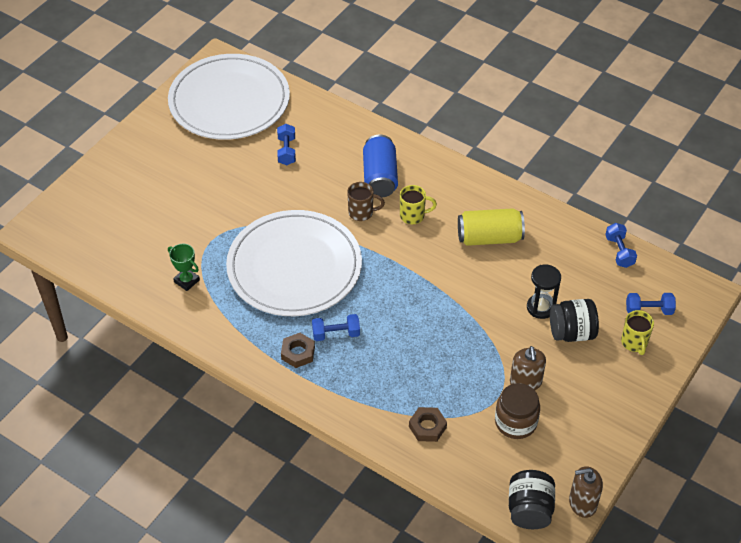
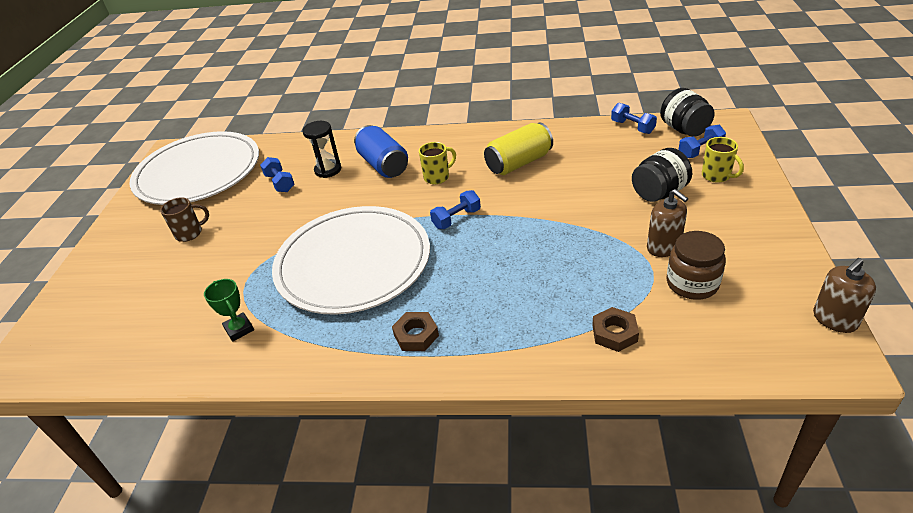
camera: 25 degrees left, 10 degrees down
green trophy [168,244,200,291] -> green trophy turned 45 degrees clockwise [204,279,254,342]
blue dumbbell [312,314,360,341] -> blue dumbbell moved to [430,190,481,229]
brown mug [347,182,385,221] -> brown mug moved to [160,197,209,242]
black jar [509,470,555,529] -> black jar moved to [660,88,715,137]
black hourglass [527,264,561,319] -> black hourglass moved to [302,121,341,178]

